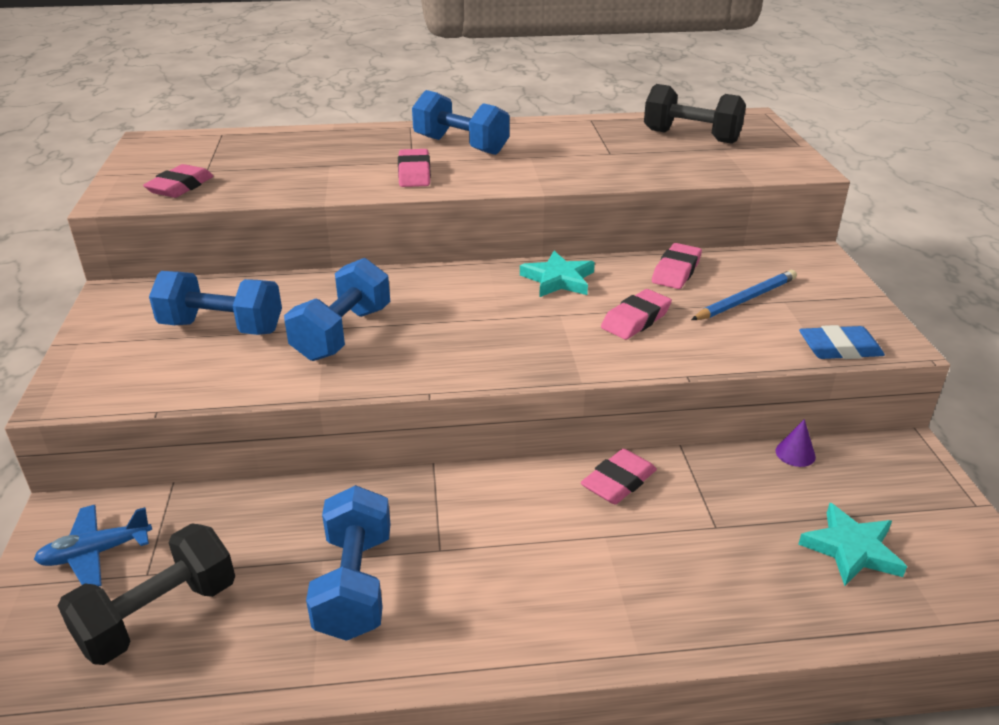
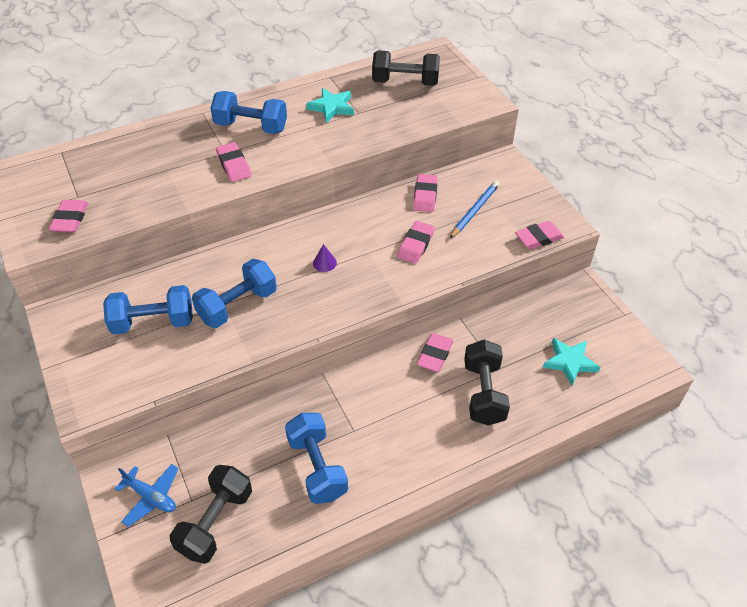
camera: 20 degrees left, 15 degrees up
blue plane [34,505,152,587] -> blue plane turned 105 degrees counterclockwise [115,464,179,527]
blue dumbbell [284,258,390,361] -> blue dumbbell turned 45 degrees clockwise [192,259,277,328]
turquoise star [520,251,595,297] -> turquoise star moved to [306,88,354,123]
purple cone [776,419,816,467] -> purple cone moved to [313,244,337,272]
blue eraser [799,325,885,359] -> pink eraser [515,221,564,249]
none -> black dumbbell [464,340,510,426]

